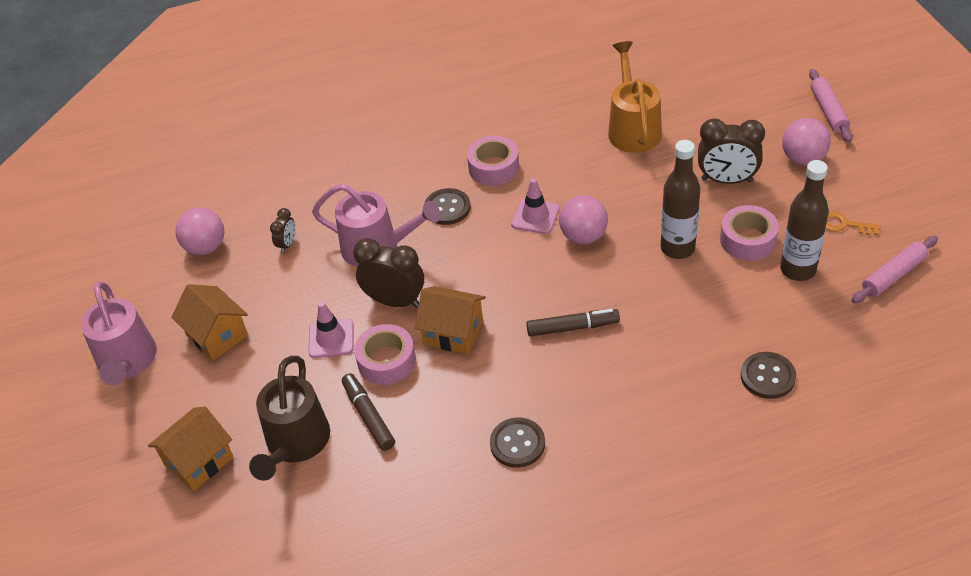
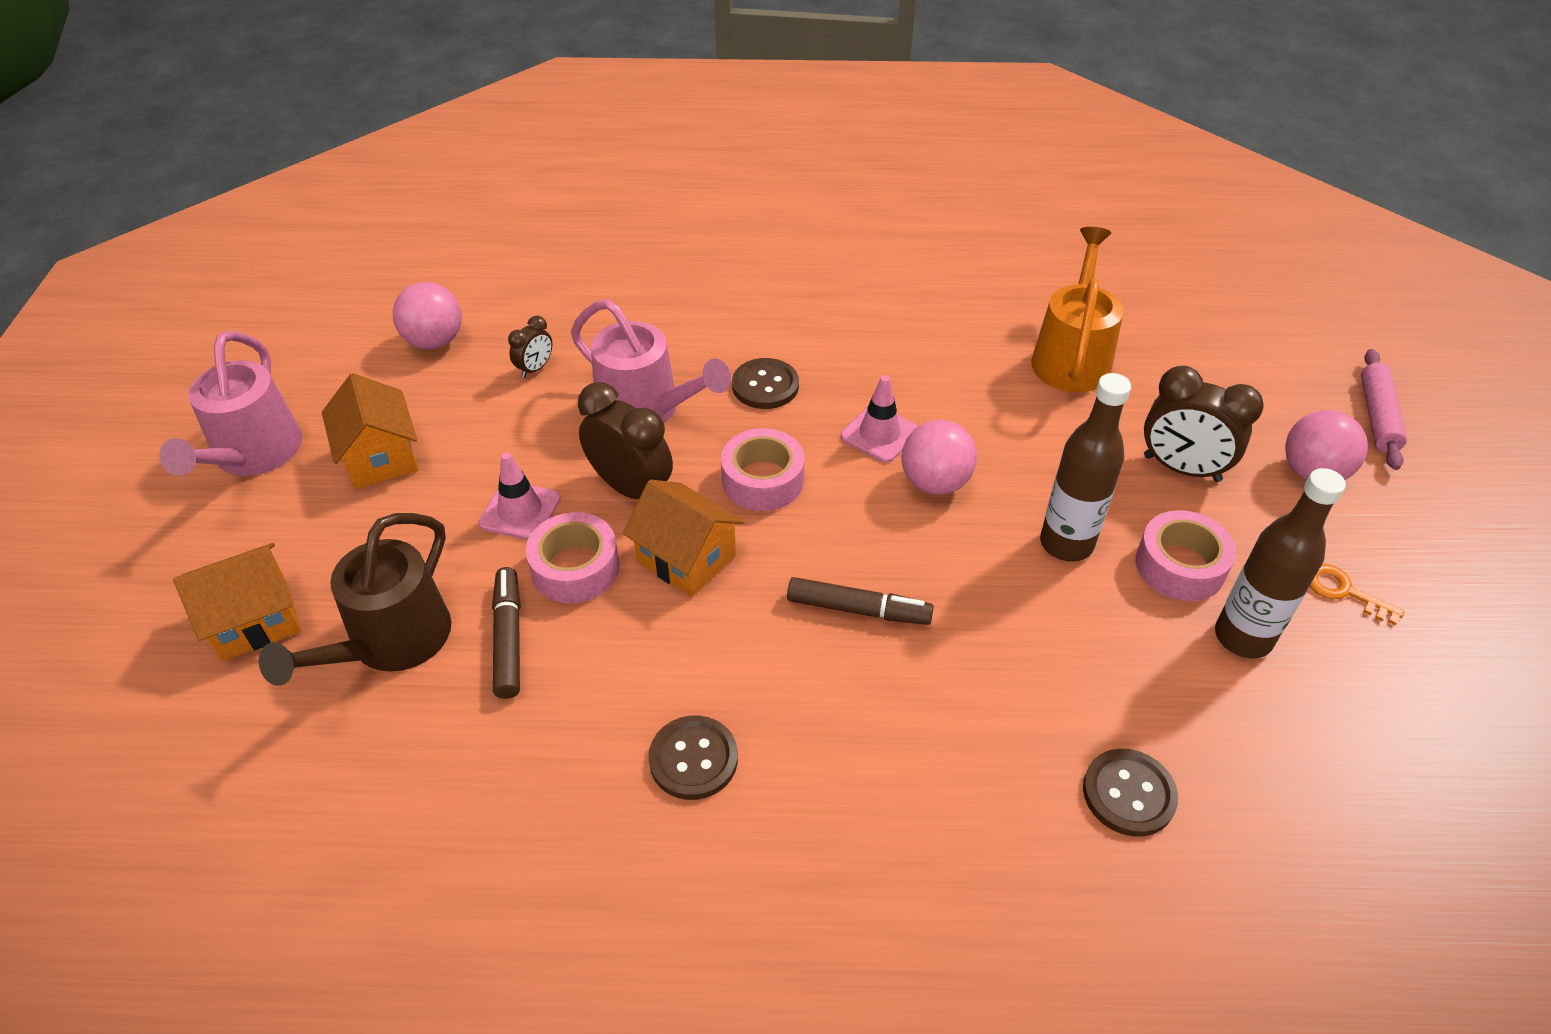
camera: 15 degrees right, 0 degrees up
pink tape [467,136,519,186] -> pink tape moved to [721,428,804,511]
pink rolling pin [852,236,938,303] -> none

